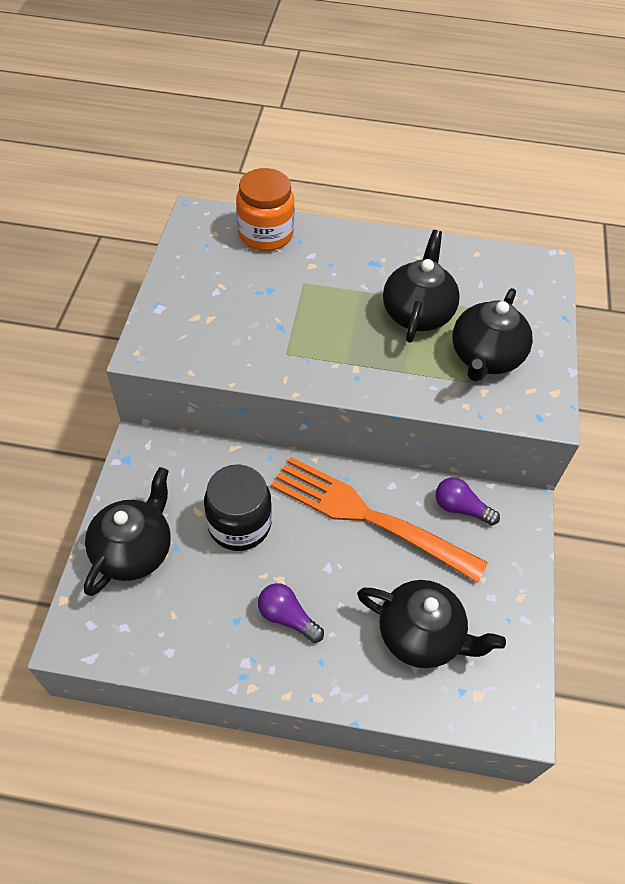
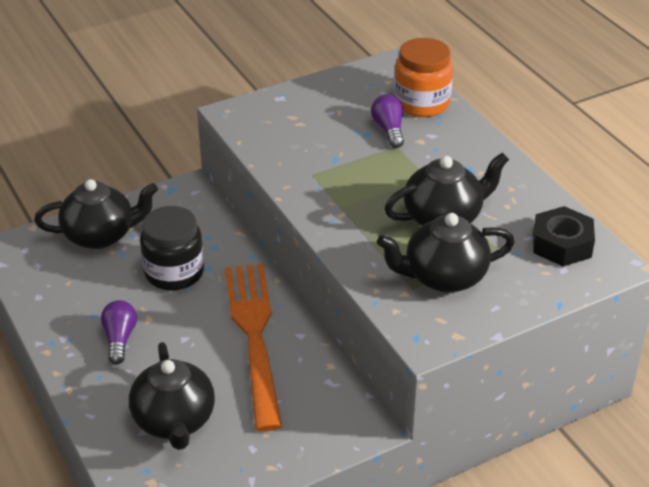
camera: 55 degrees right, 15 degrees down
purple light bulb [435,477,500,526] -> purple light bulb moved to [371,94,404,148]
none -> black nut [533,206,595,266]

